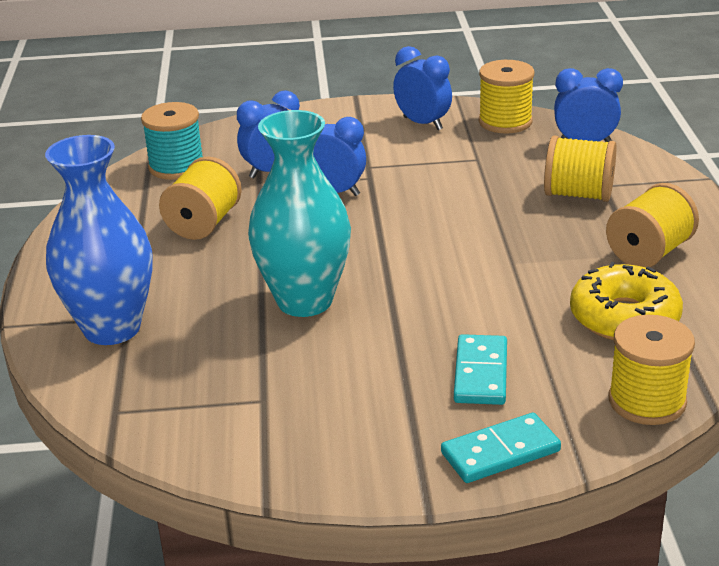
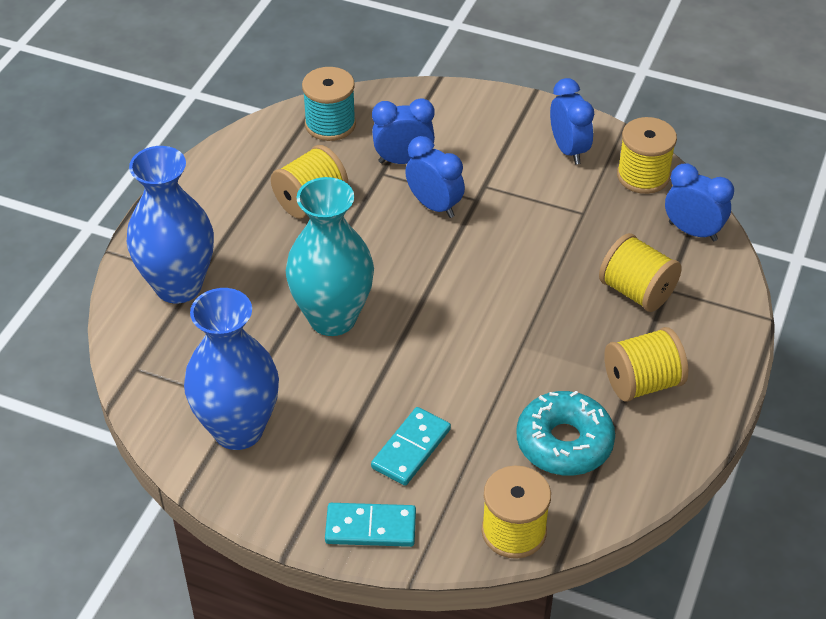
camera: 25 degrees right, 15 degrees up
yellow donut [570,262,683,340] -> turquoise donut [516,391,615,476]
none -> blue vase [184,288,279,450]

